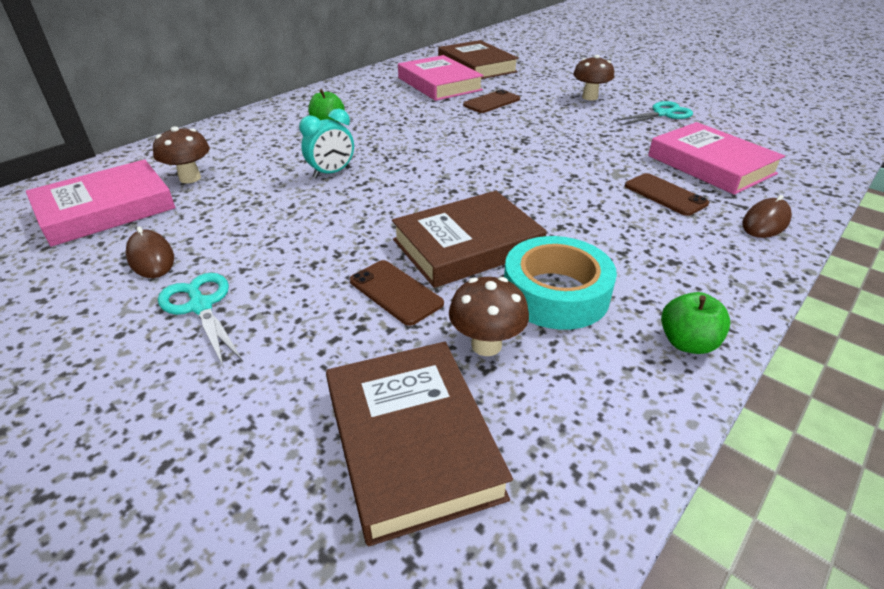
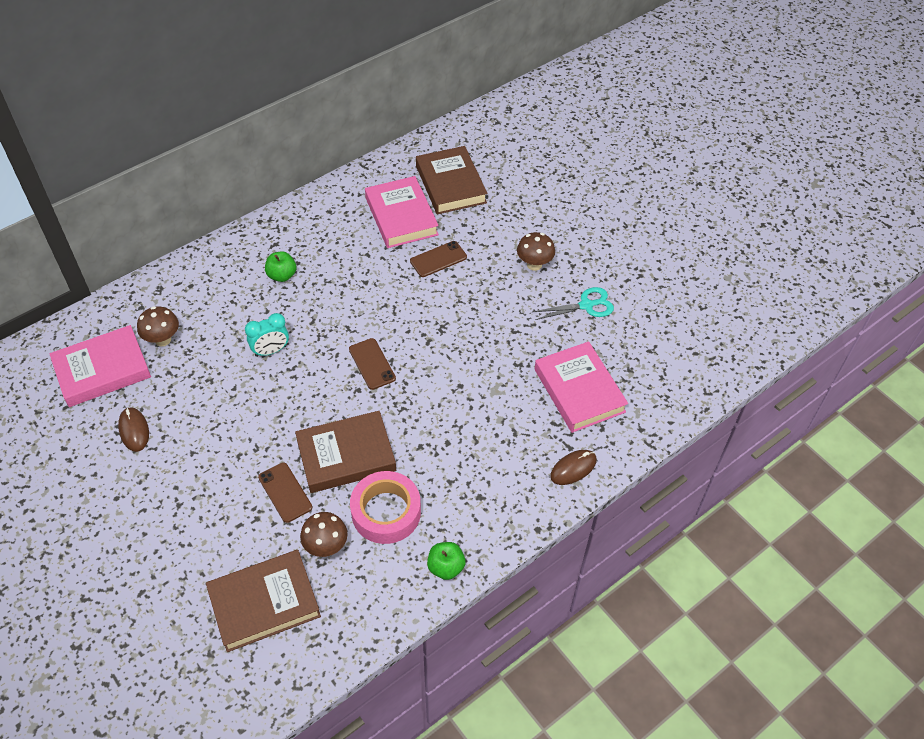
camera: 10 degrees right, 15 degrees up
turquoise scissors [158,273,243,368] -> none
brown book [326,342,513,546] -> brown book turned 75 degrees clockwise [206,550,321,652]
turquoise tape [504,236,617,330] -> pink tape [350,471,421,544]
brown phone [625,173,709,216] -> brown phone moved to [349,338,396,390]

